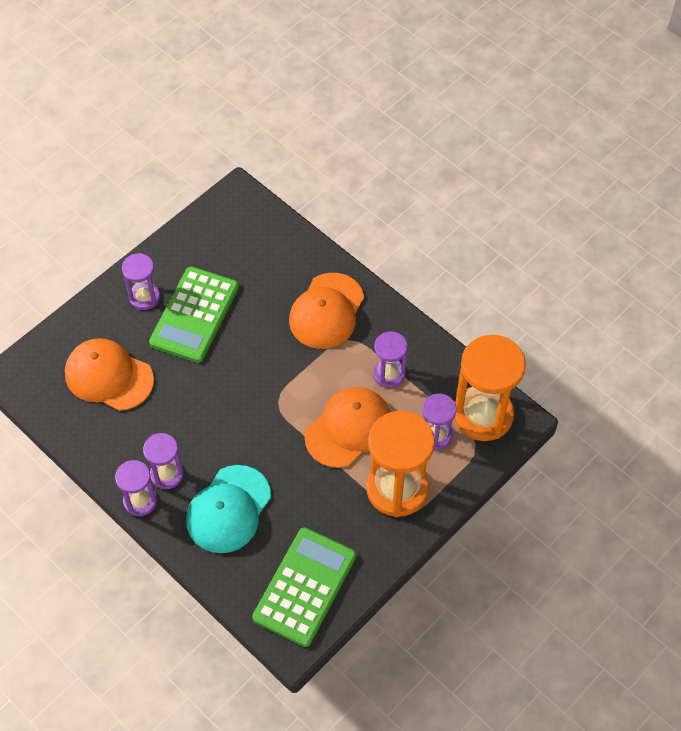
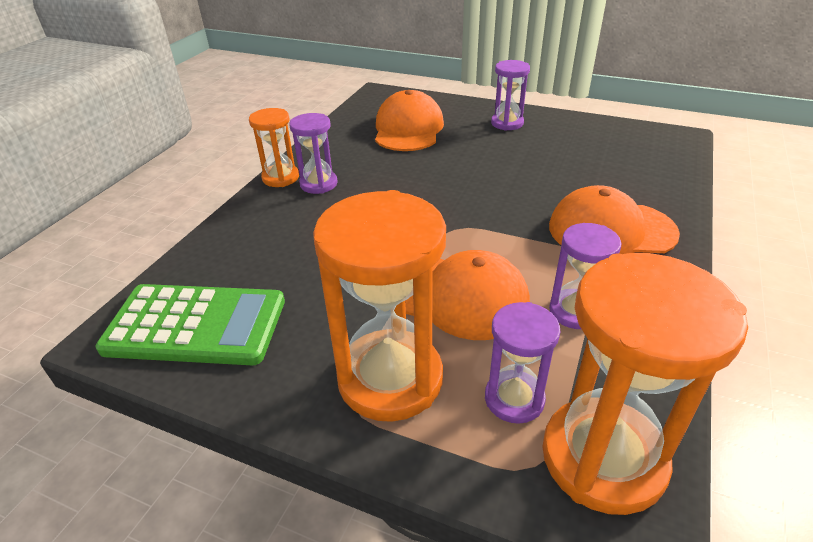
camera: 70 degrees right, 20 degrees down
purple hourglass [115,460,157,516] -> orange hourglass [249,108,299,187]
green calculator [149,267,239,363] -> none
turquoise cap [186,465,271,553] -> none

